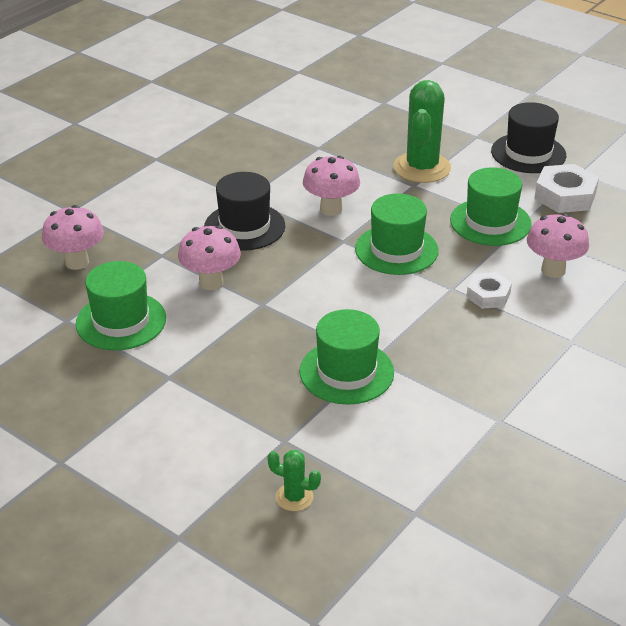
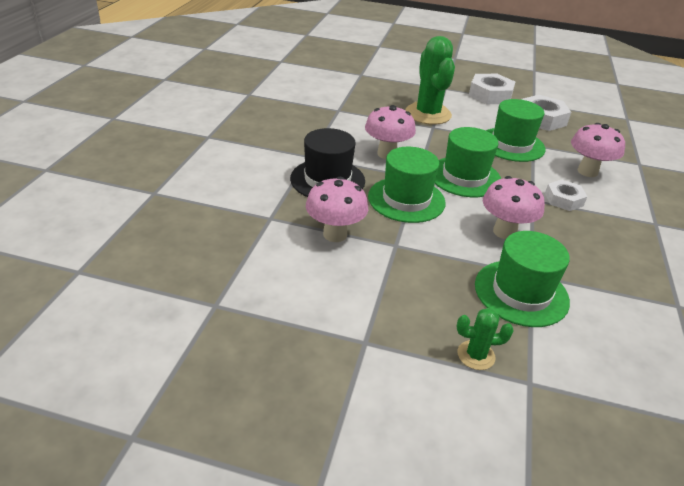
camera: 25 degrees left, 0 degrees up
pink mushroom [42,205,104,270] -> pink mushroom moved to [483,176,545,239]
green hat [76,261,166,350] -> green hat moved to [368,147,446,223]
green cactus [267,450,321,511] -> green cactus moved to [457,308,514,370]
black hat [491,102,566,173] -> white nut [469,74,515,104]

